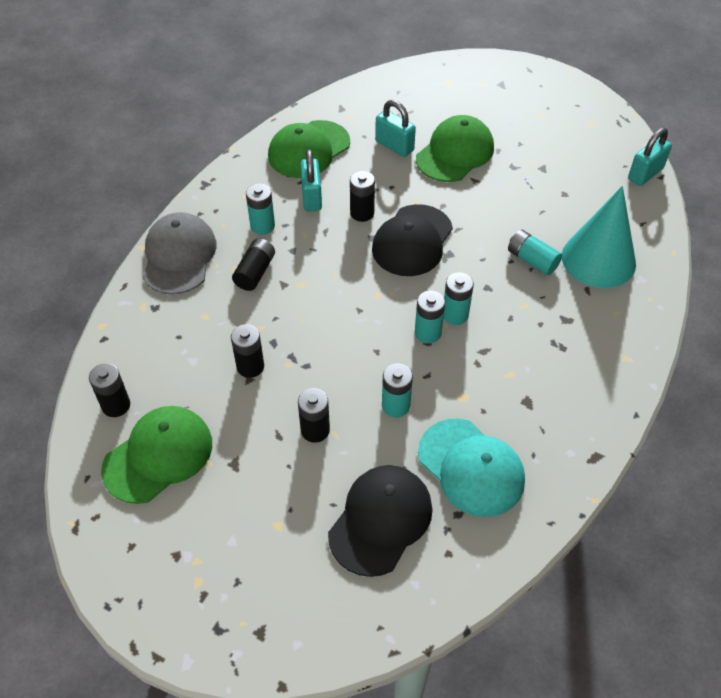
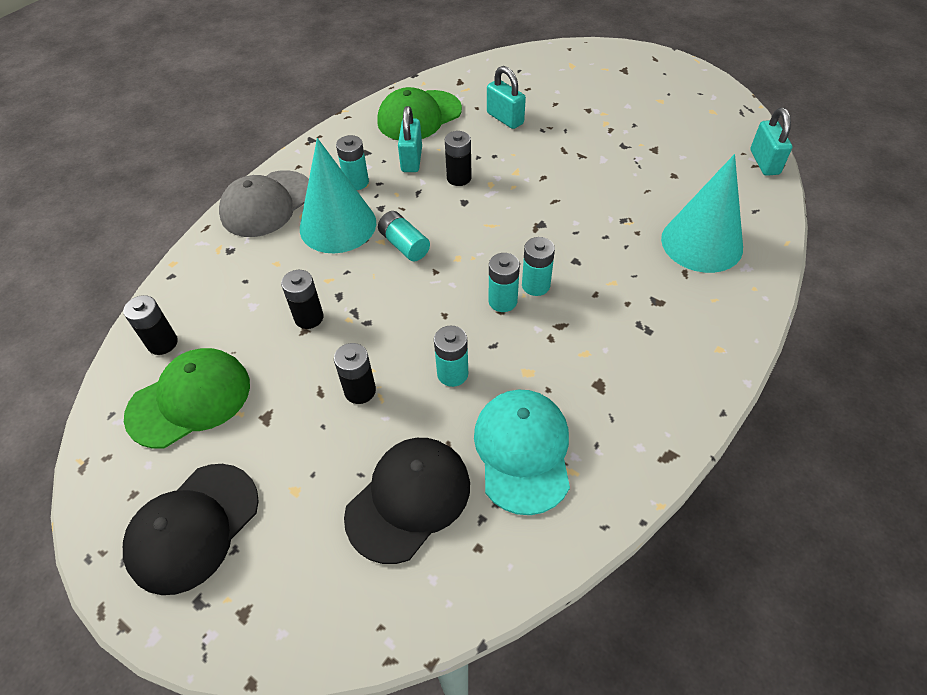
camera: 10 degrees right, 0 degrees up
grey cap [143,212,217,295] -> grey cap turned 150 degrees counterclockwise [219,171,309,237]
black battery [232,238,275,291] -> turquoise cone [300,138,376,253]
black cap [372,204,453,276] -> black cap moved to [123,464,259,595]
green cap [416,115,494,182] -> none
turquoise cap [418,419,525,517] -> turquoise cap turned 150 degrees counterclockwise [474,390,570,515]
turquoise battery [508,230,562,275] -> turquoise battery moved to [378,211,430,261]
turquoise padlock [628,128,672,186] -> turquoise padlock turned 60 degrees counterclockwise [750,108,792,176]

